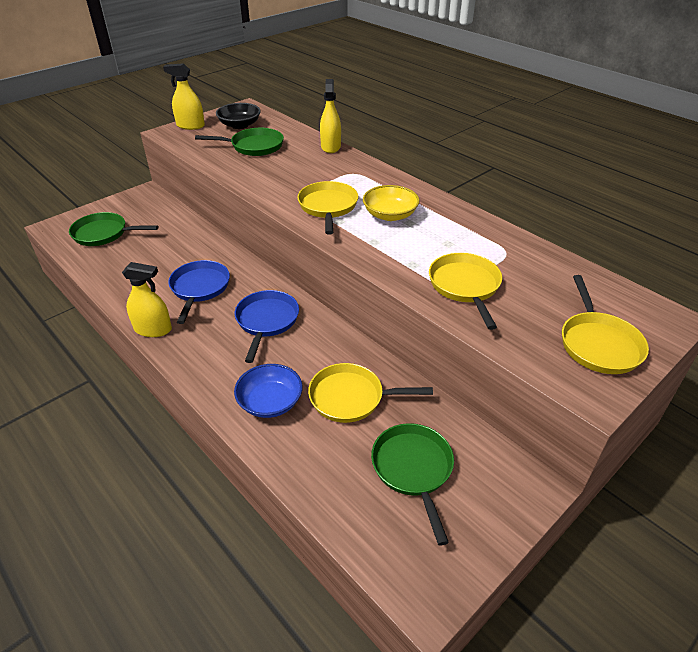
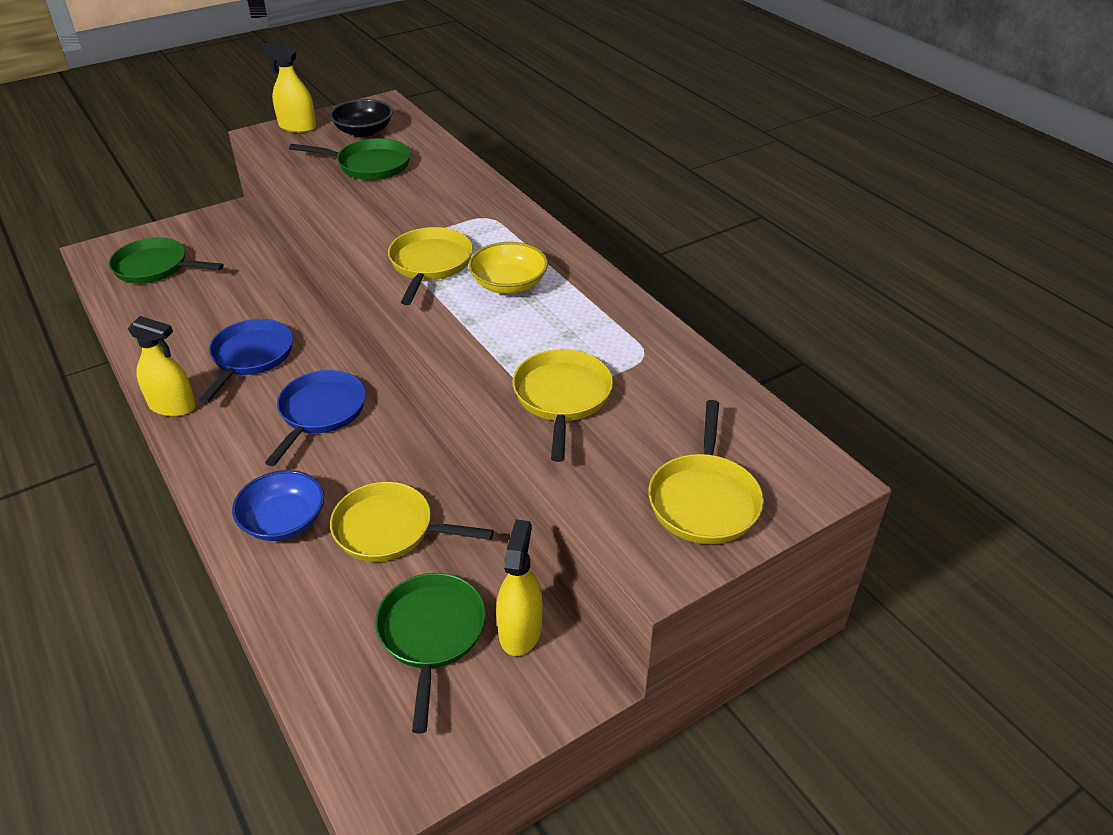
camera: 10 degrees right, 0 degrees up
yellow spray bottle [320,79,341,153] -> yellow spray bottle moved to [496,519,542,656]

